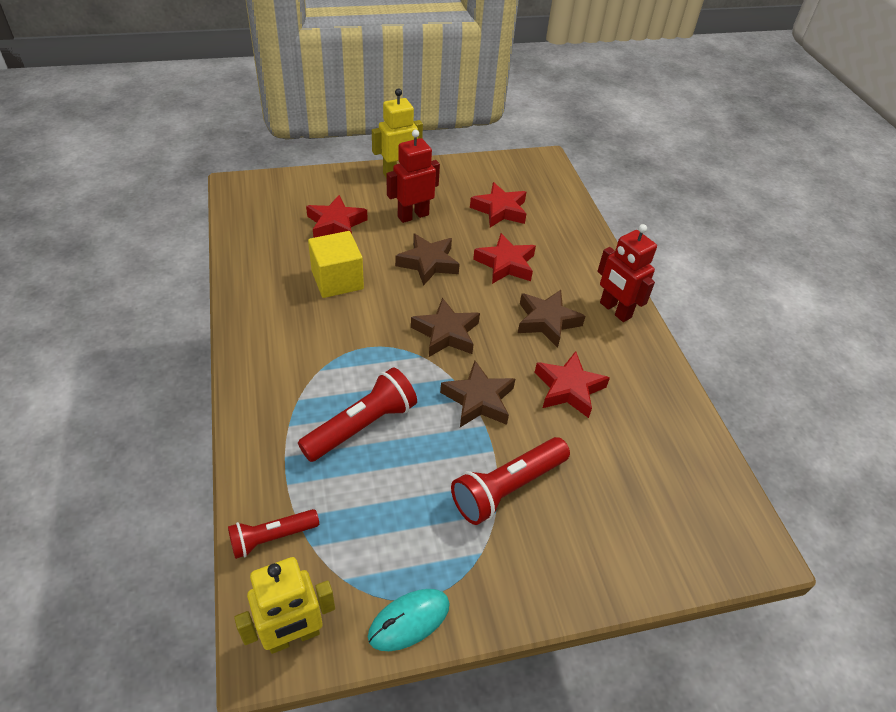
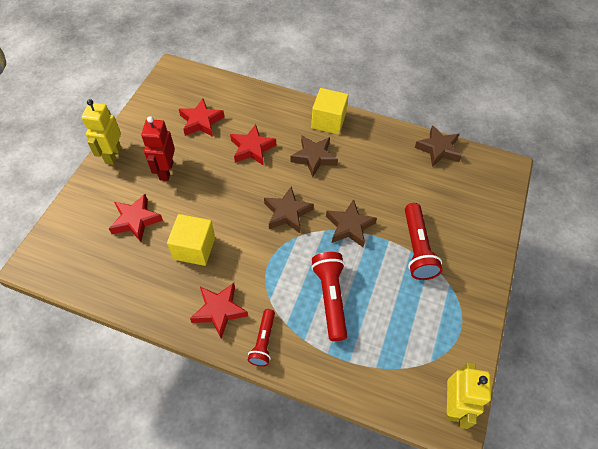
camera: 55 degrees left, 10 degrees up
red flashlight [228,509,319,559] -> red flashlight moved to [248,309,275,367]
turquoise mouse [368,589,450,651] -> none
brown star [395,234,460,286] -> brown star moved to [415,125,462,167]
red star [534,351,610,418] -> red star moved to [190,283,248,339]
red robot [597,224,657,322] -> yellow cube [311,88,349,134]

